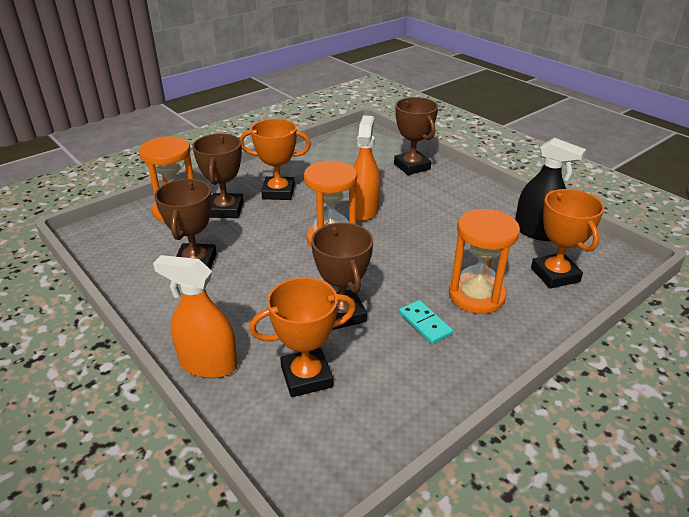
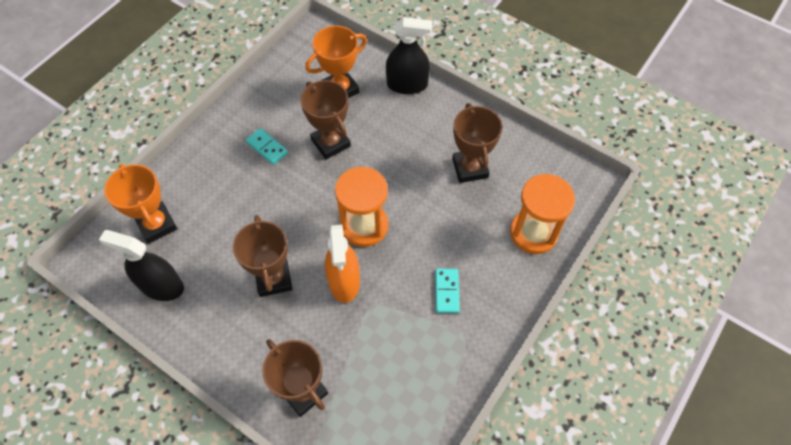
camera: 165 degrees right, 25 degrees up
orange spray bottle [153,255,238,378] -> black spray bottle [386,17,432,94]
brown trophy [192,133,243,218] -> brown trophy moved to [233,215,292,297]
orange trophy [239,119,311,200] -> turquoise domino [435,269,460,313]
orange hourglass [449,209,520,314] -> none

